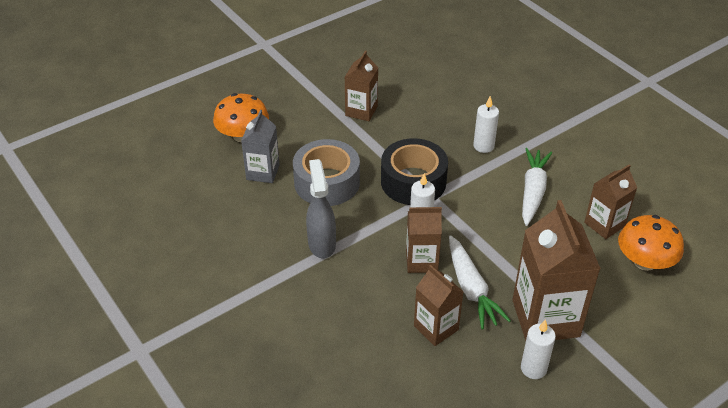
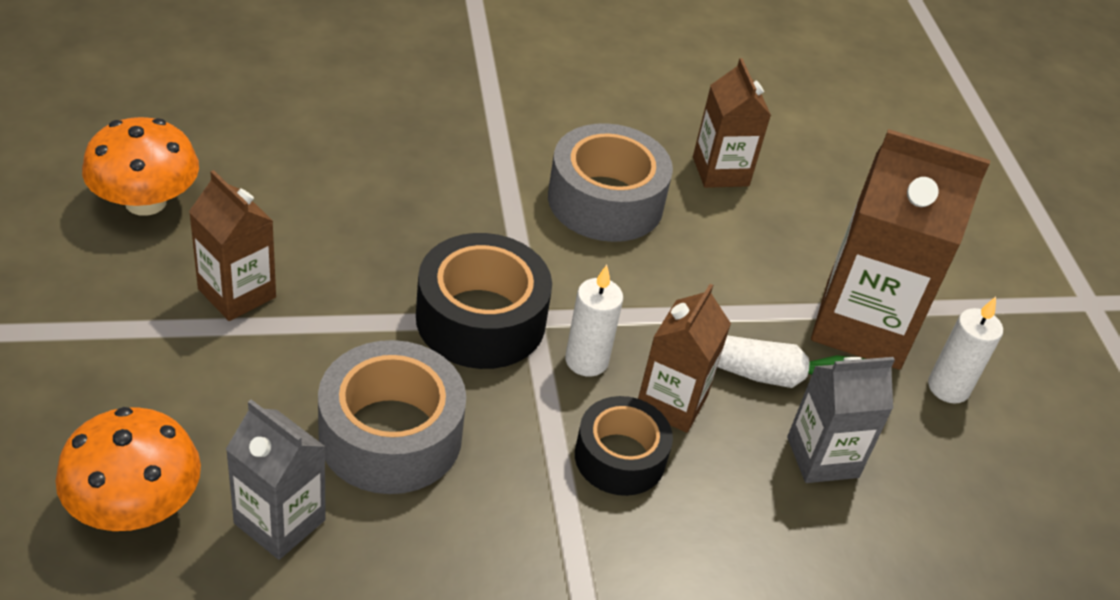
camera: 70 degrees left, 0 degrees up
grey spray bottle [306,159,336,258] -> none
brown carton [414,265,463,346] -> grey carton [787,357,895,483]
white candle [473,96,499,153] -> none
white carrot [522,148,552,226] -> grey tape [548,123,673,242]
orange mushroom [618,215,684,271] -> orange mushroom moved to [82,117,199,216]
none -> black tape [575,396,673,496]

